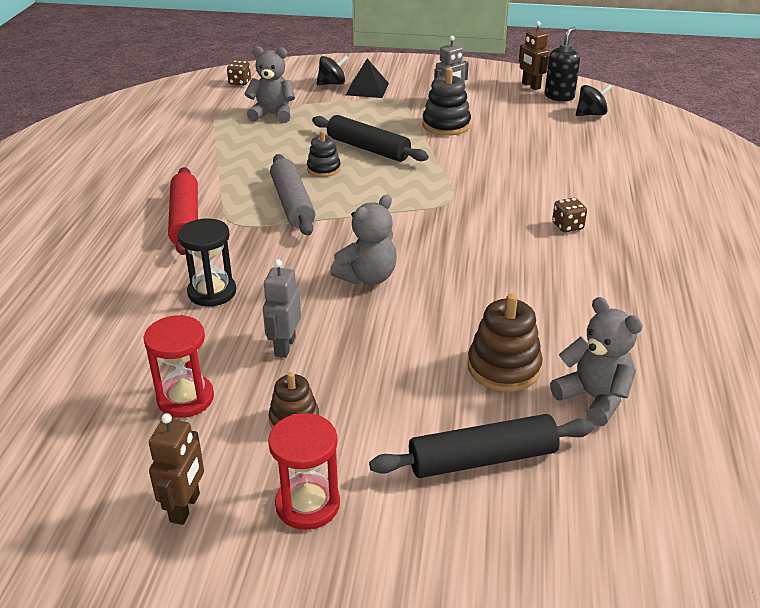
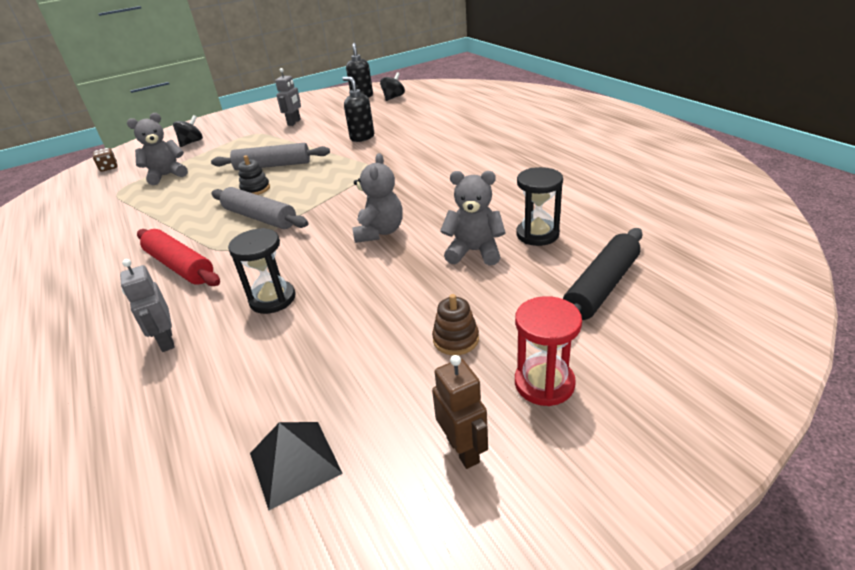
camera: 35 degrees left, 0 degrees up
red hourglass [144,315,214,418] -> none
grey robot [263,259,301,358] -> grey robot moved to [120,259,174,352]
black rolling pin [312,115,429,162] -> grey rolling pin [211,143,330,170]
black pyramid [346,59,389,98] -> black pyramid moved to [250,422,343,510]
black stacking toy [422,68,471,136] -> none
brown stacking toy [468,293,543,392] -> black hourglass [516,167,563,246]
brown robot [519,21,549,90] -> none
grey teddy bear [550,297,643,426] -> grey teddy bear moved to [440,171,506,266]
brown dice [552,198,587,232] -> none
none -> black soap dispenser [342,77,374,142]

